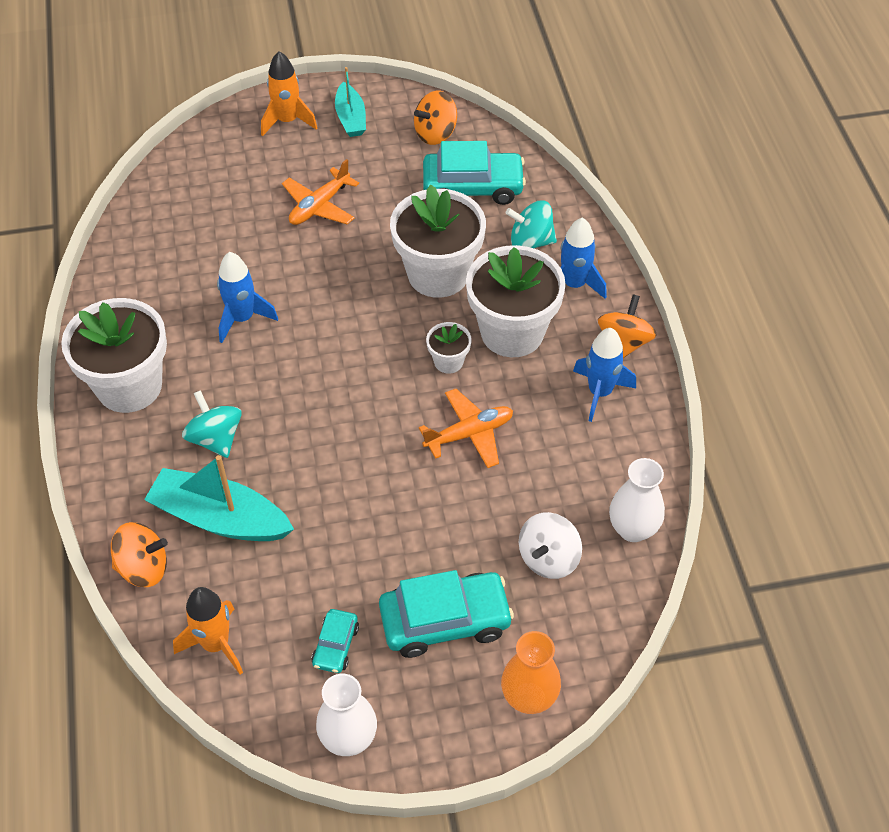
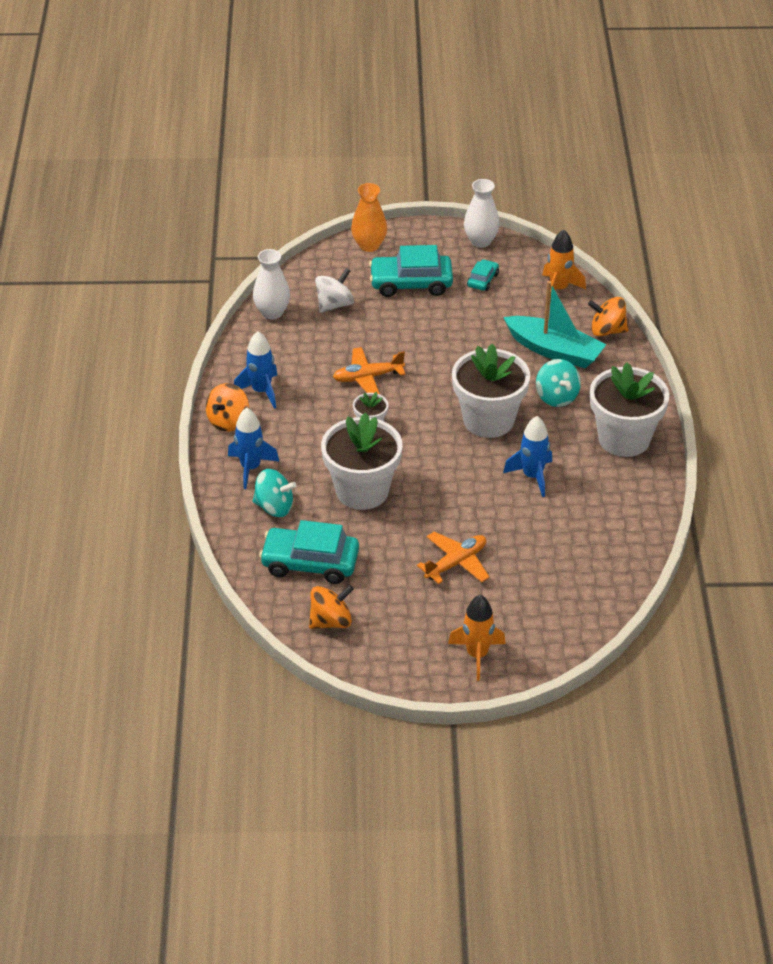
camera: 170 degrees left, 10 degrees down
turquoise boat [335,67,366,137] -> none
white flower pot [466,245,566,357] -> white flower pot moved to [452,344,530,438]

